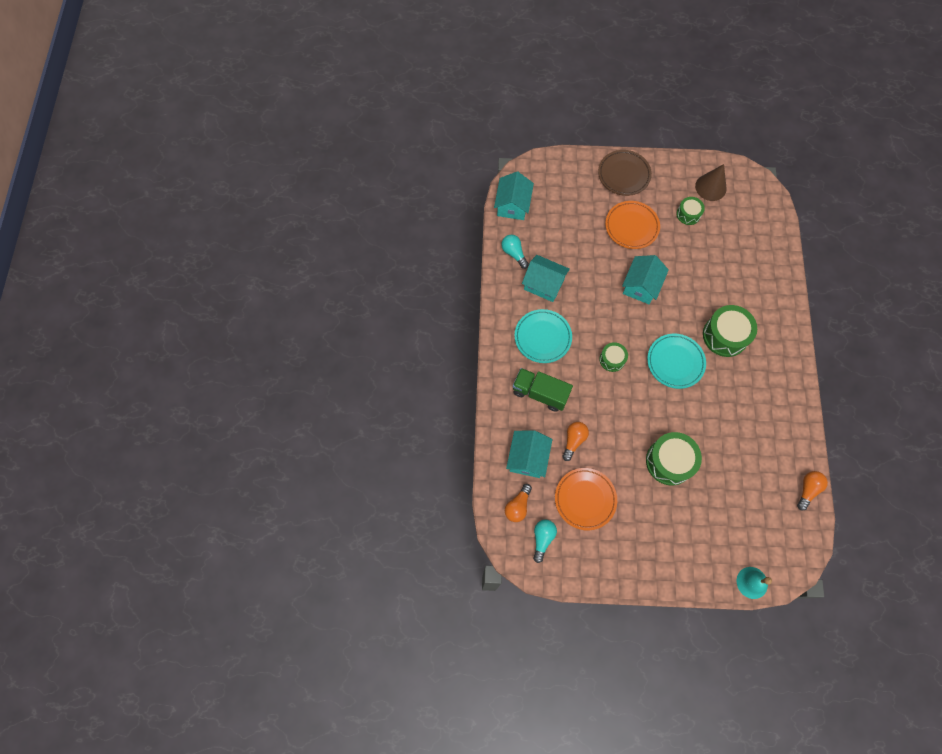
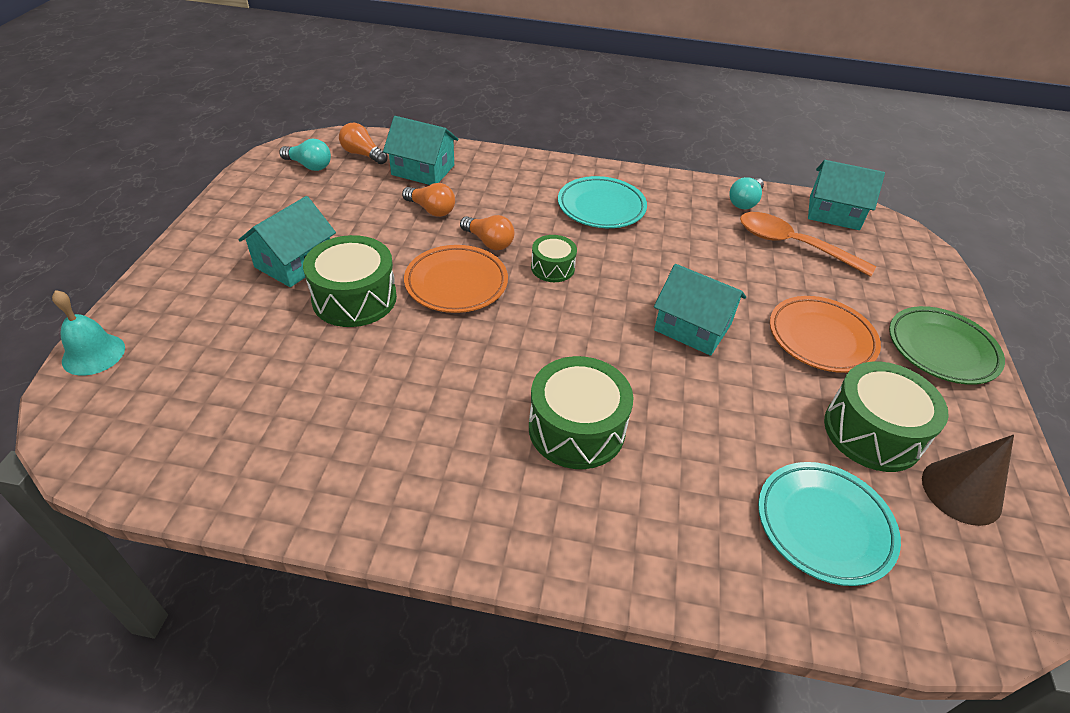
camera: 95 degrees right, 25 degrees down
turquoise light bulb [501,235,529,269] -> turquoise light bulb turned 150 degrees clockwise [730,177,764,209]
green truck [513,368,573,412] -> none
turquoise house [522,255,570,302] -> turquoise house moved to [239,196,336,287]
orange plate [555,468,617,530] -> orange plate moved to [404,245,508,313]
brown plate [598,150,652,196] -> green plate [889,306,1005,385]
turquoise plate [647,334,706,389] -> turquoise plate moved to [758,462,901,586]
green drum [676,197,705,225] -> green drum [824,362,949,472], size x1.76
orange light bulb [797,471,828,510] -> orange light bulb moved to [460,215,515,250]
none -> orange spoon [740,212,876,277]

